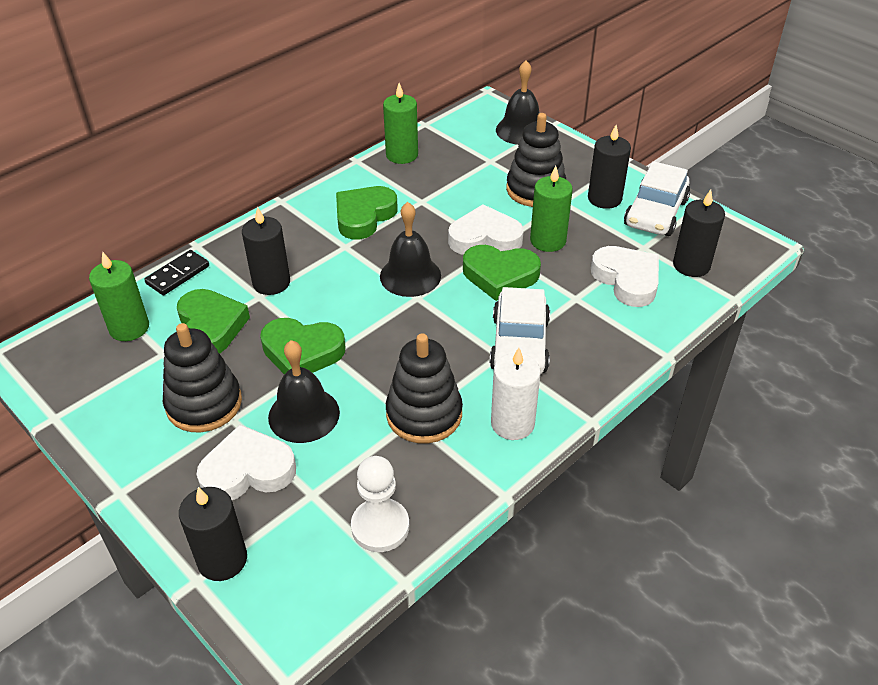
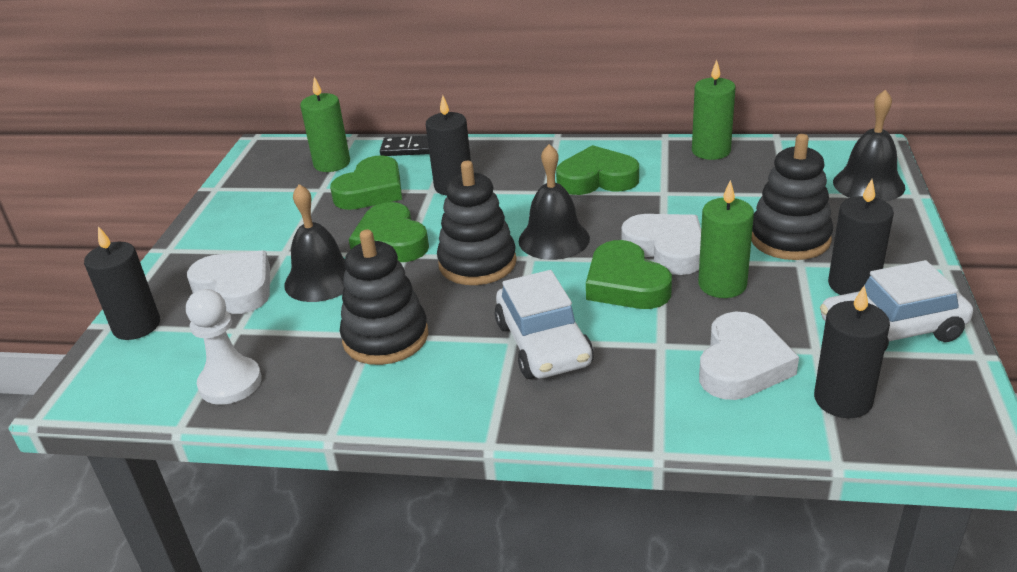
camera: 55 degrees right, 10 degrees down
black stacking toy [163,323,242,432] -> black stacking toy moved to [437,161,517,285]
white car [490,287,550,374] -> white car turned 75 degrees counterclockwise [495,270,594,379]
white candle [491,348,541,440] -> none

